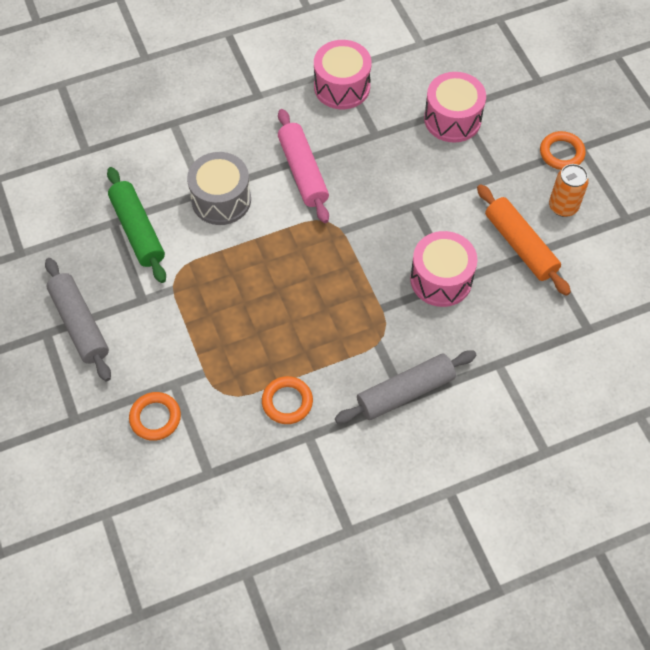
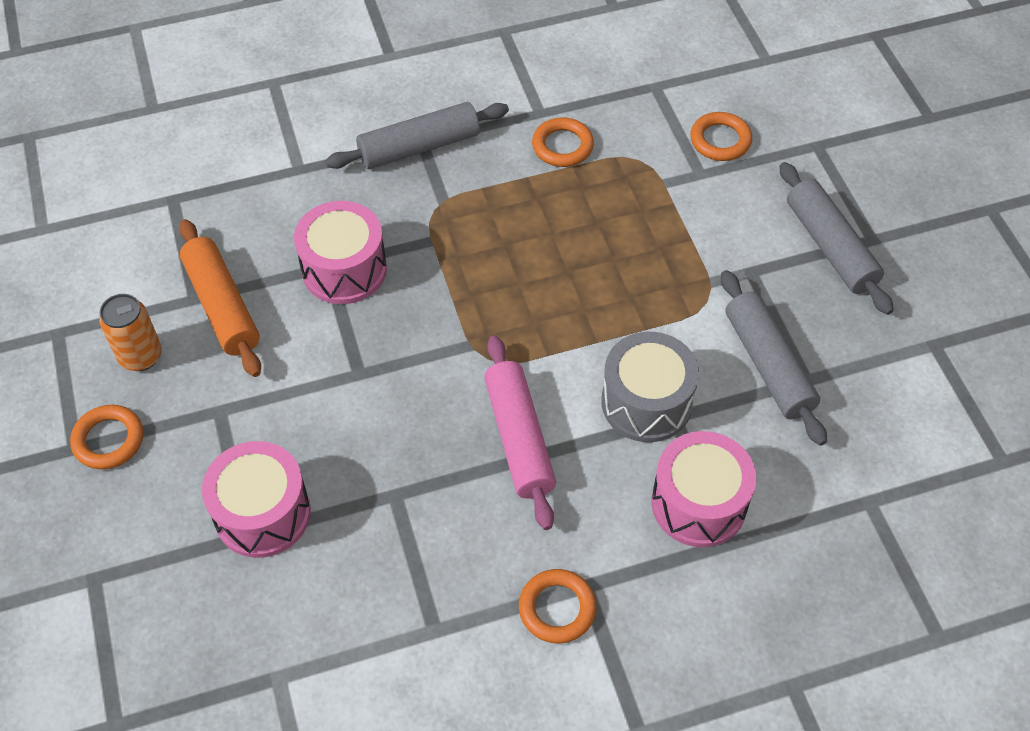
camera: 175 degrees left, 5 degrees down
green rolling pin [107,167,166,283] -> grey rolling pin [721,270,827,446]
pink drum [314,40,372,109] -> pink drum moved to [651,431,756,547]
none -> orange ring [519,569,597,643]

